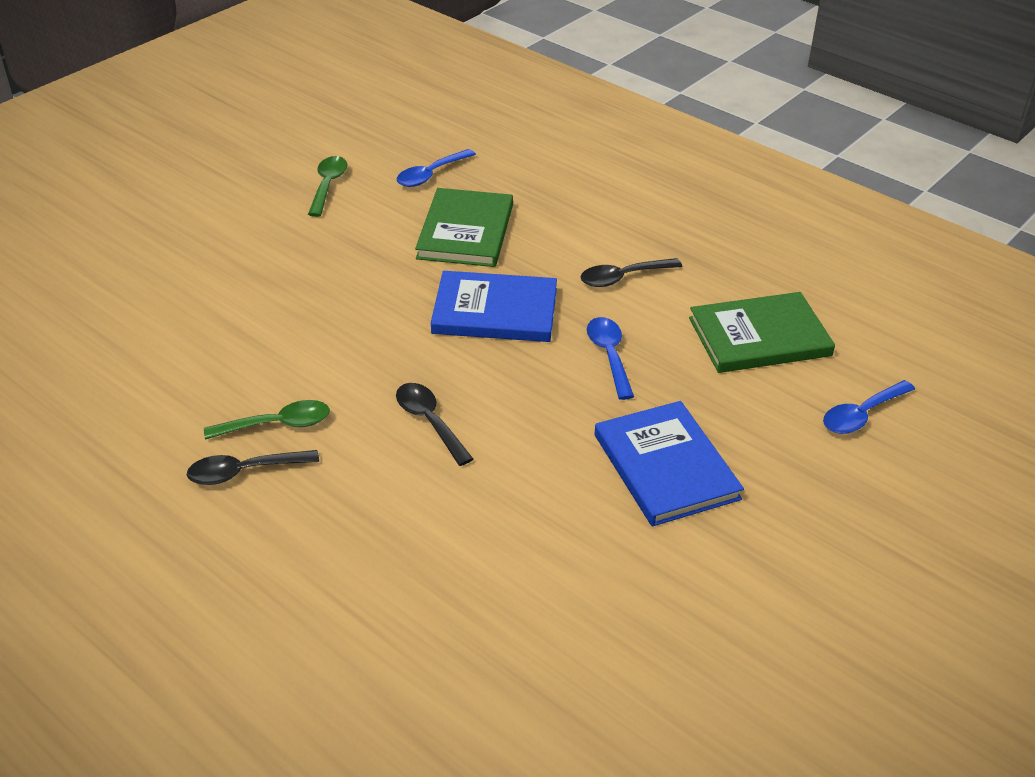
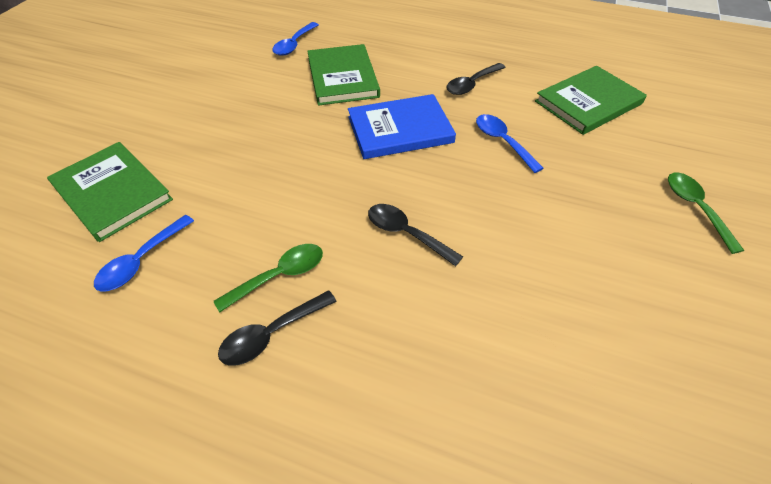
camera: 20 degrees left, 10 degrees up
green spoon [308,156,347,217] -> green spoon moved to [668,172,744,254]
blue book [595,401,744,526] -> none
blue spoon [823,380,915,434] -> blue spoon moved to [94,215,194,292]
none -> green book [47,142,173,242]

